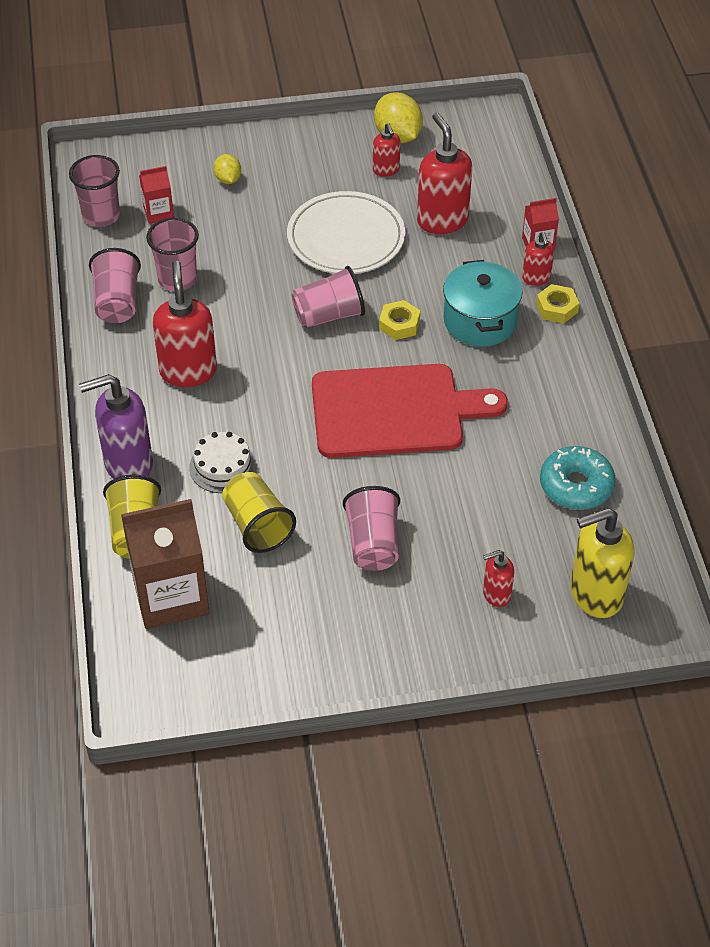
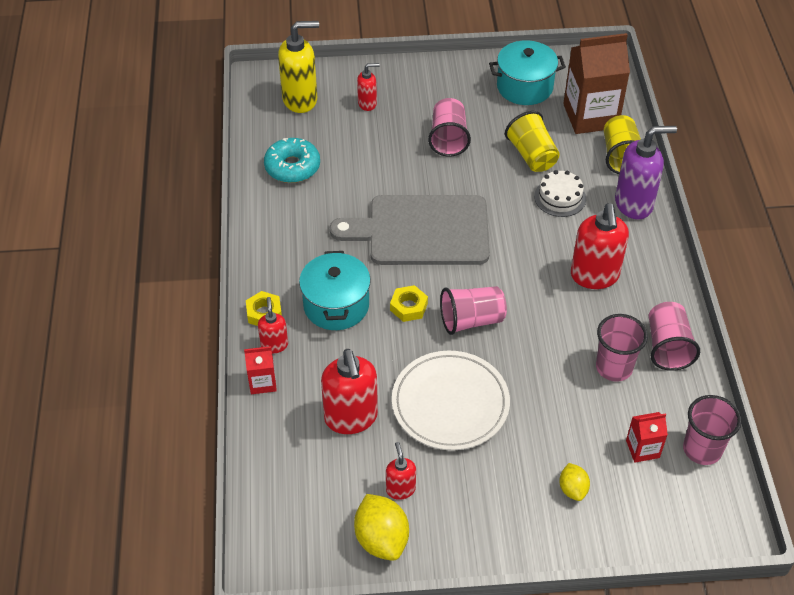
camera: 175 degrees left, 0 degrees up
red cutting board [312,364,508,458] -> grey cutting board [330,195,490,265]
none -> turquoise pot [489,40,566,105]

